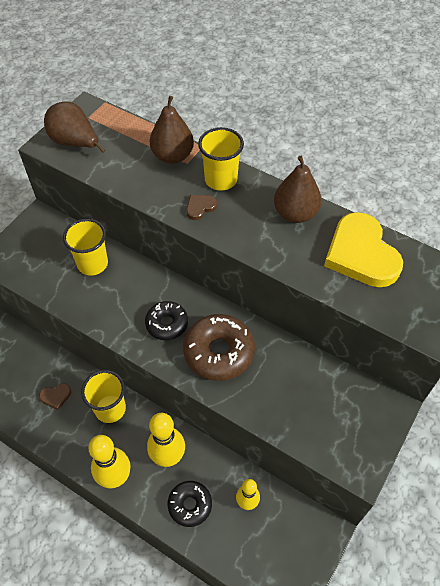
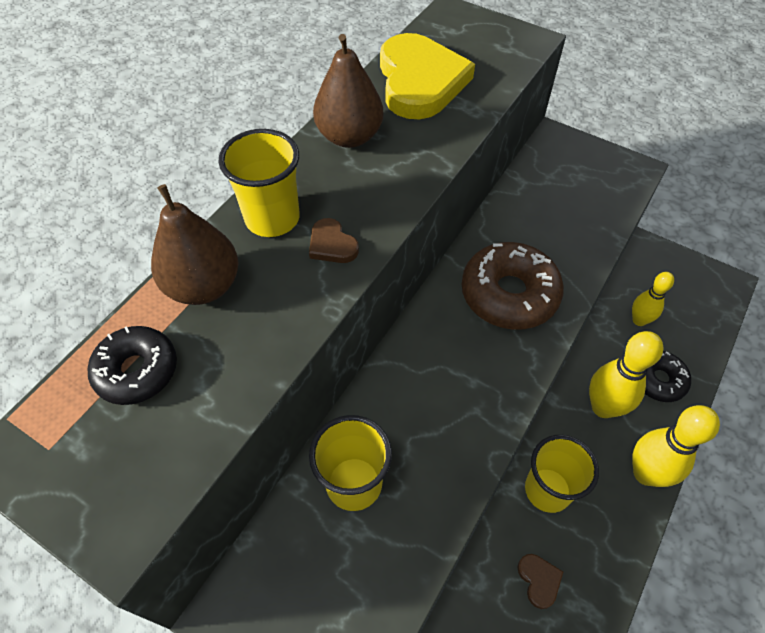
camera: 90 degrees left, 0 degrees up
brown pear [44,101,105,153] -> none
black donut [145,301,188,340] -> black donut moved to [88,326,177,405]
yellow heart [324,212,403,287] -> yellow heart turned 75 degrees counterclockwise [380,33,475,119]

